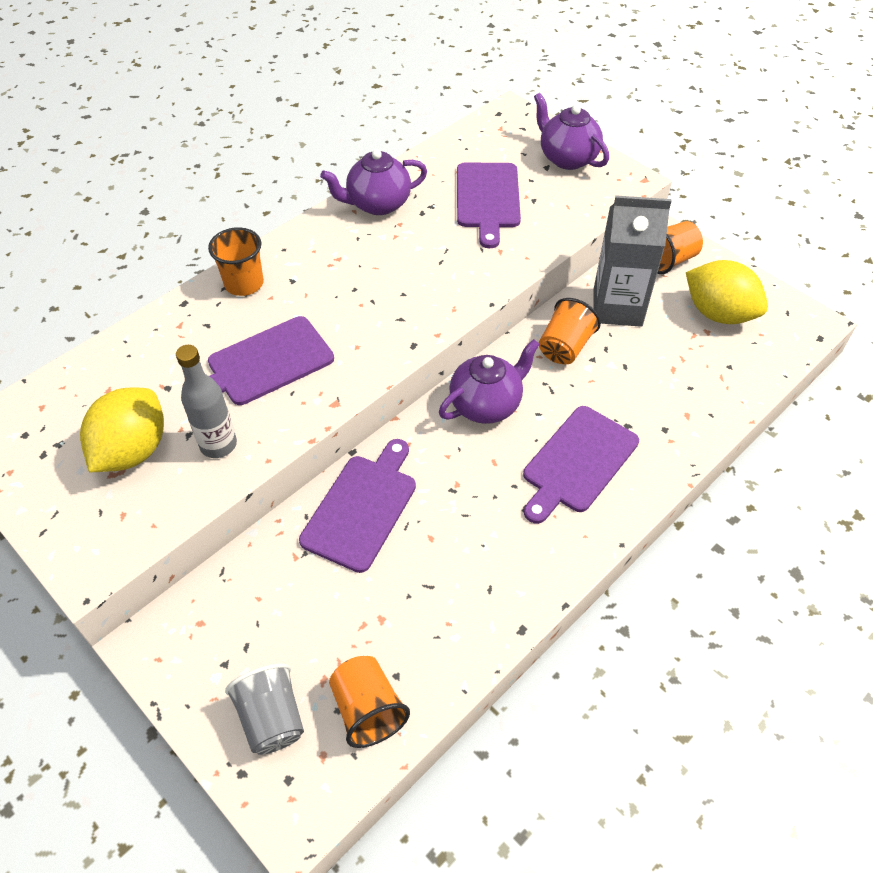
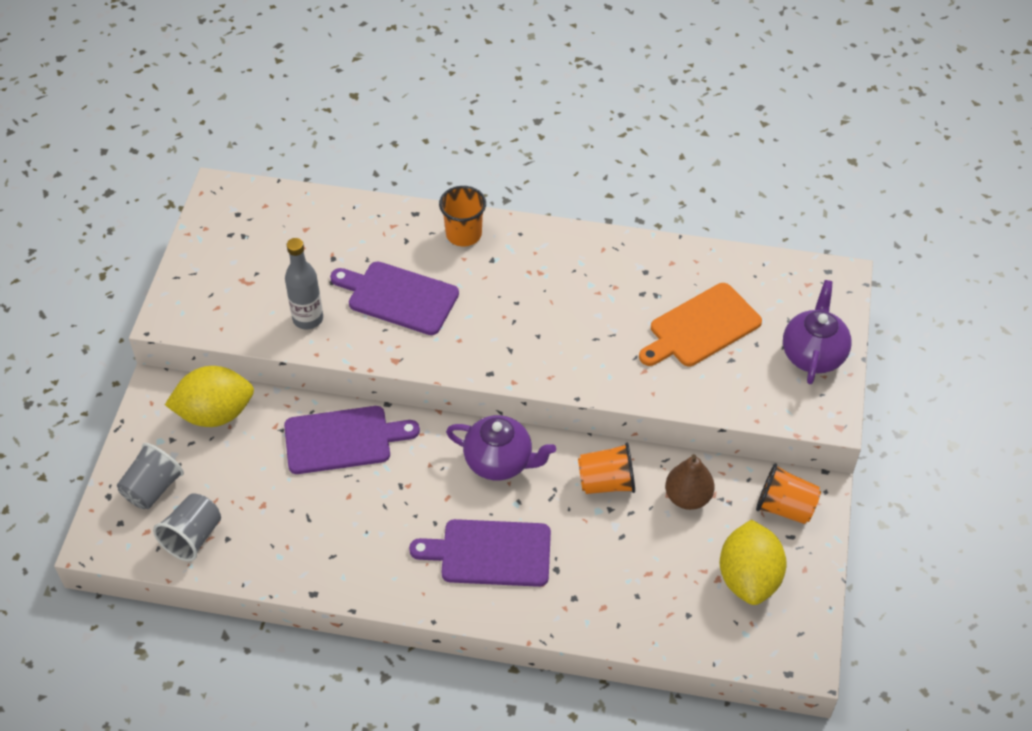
camera: 55 degrees right, 0 degrees up
yellow lemon [80,388,164,472] -> yellow lemon moved to [165,366,254,427]
purple teapot [320,149,427,215] -> none
orange cup [329,656,410,748] -> grey cup [153,493,221,561]
purple cutting board [457,163,521,248] -> orange cutting board [639,283,762,366]
grey carton [593,195,671,327] -> brown pear [665,454,714,510]

